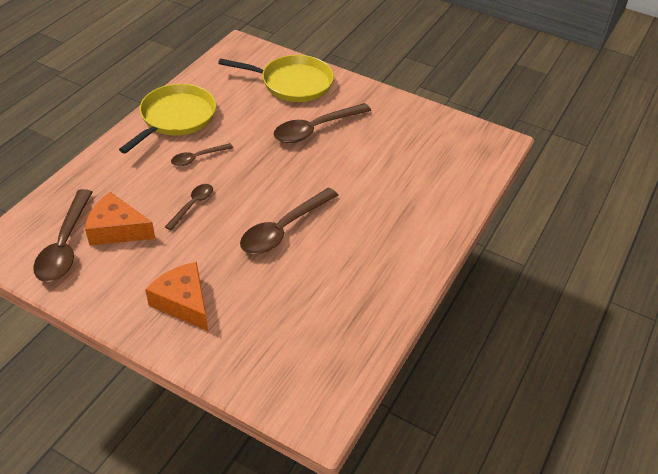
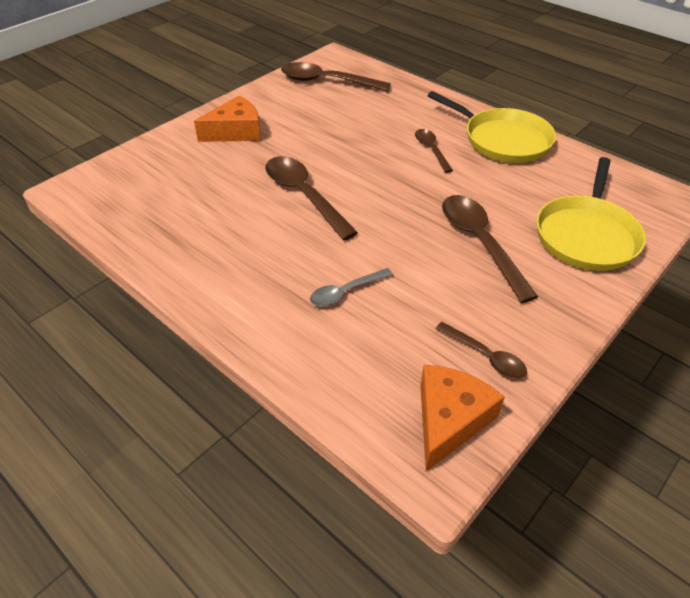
camera: 105 degrees right, 0 degrees up
orange cheese [85,192,155,246] -> orange cheese moved to [420,365,505,472]
brown spoon [165,184,213,231] -> brown spoon moved to [435,322,527,379]
none -> grey spoon [310,268,393,307]

